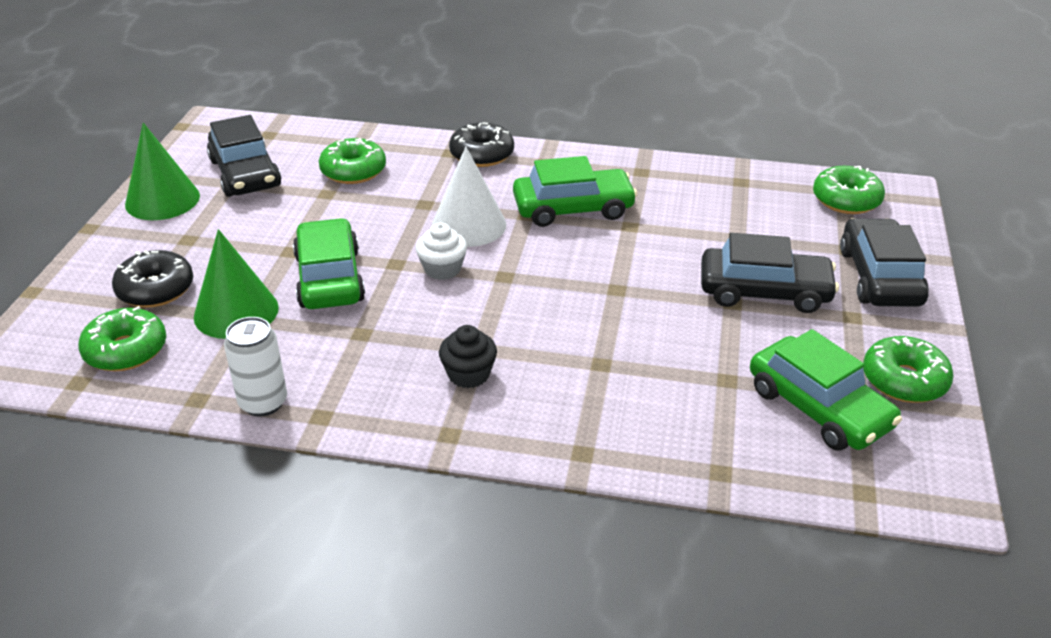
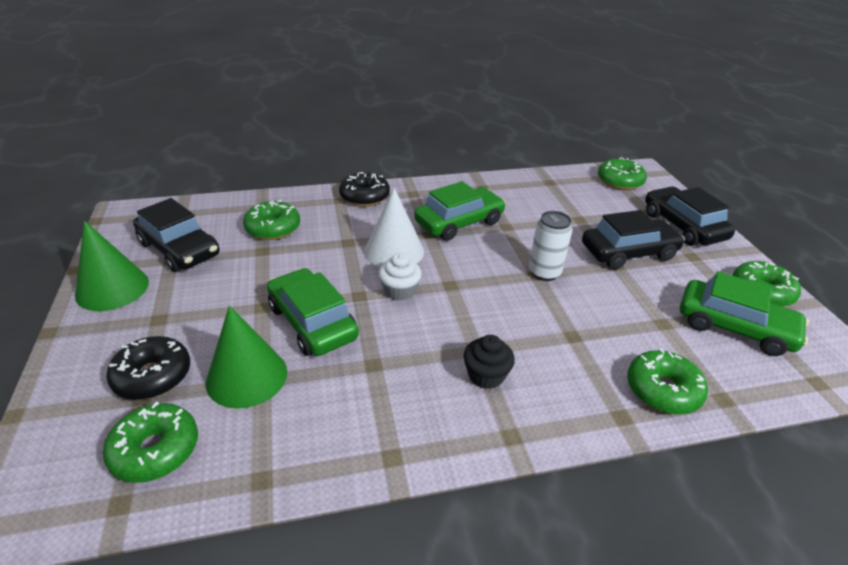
camera: 25 degrees left, 0 degrees up
white can [224,317,287,417] -> white can moved to [529,211,572,281]
none -> green donut [627,348,708,414]

